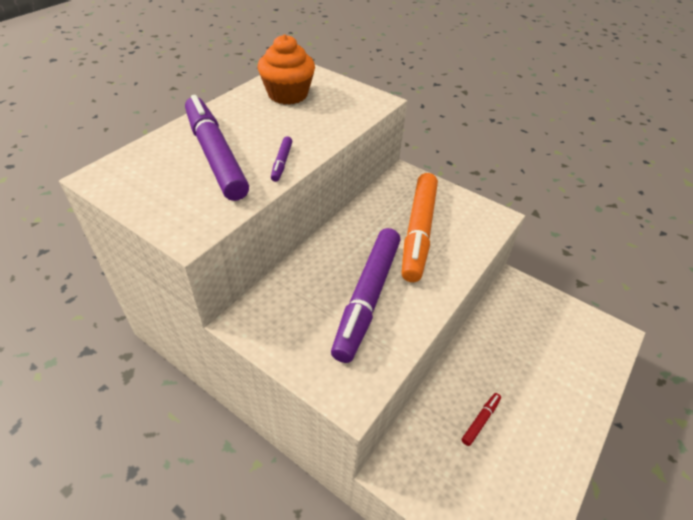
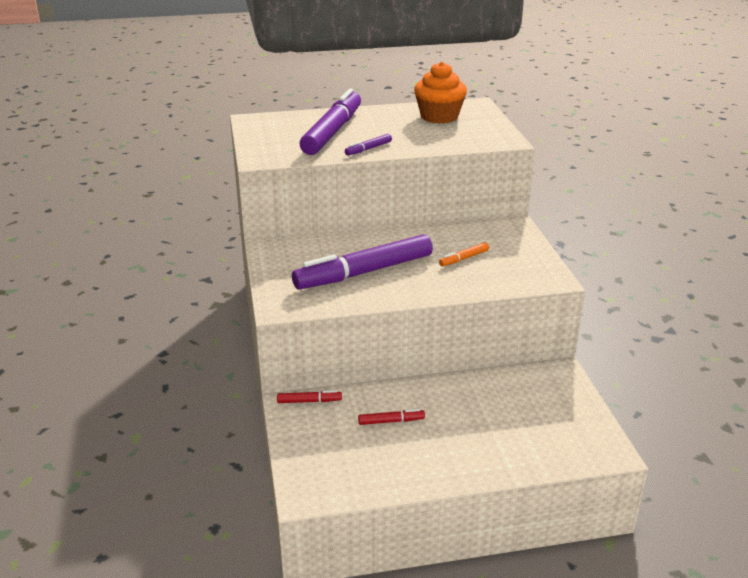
camera: 45 degrees right, 15 degrees down
orange marker [402,173,438,282] -> orange marker [439,242,489,267], size x0.41
none -> red marker [277,390,342,403]

